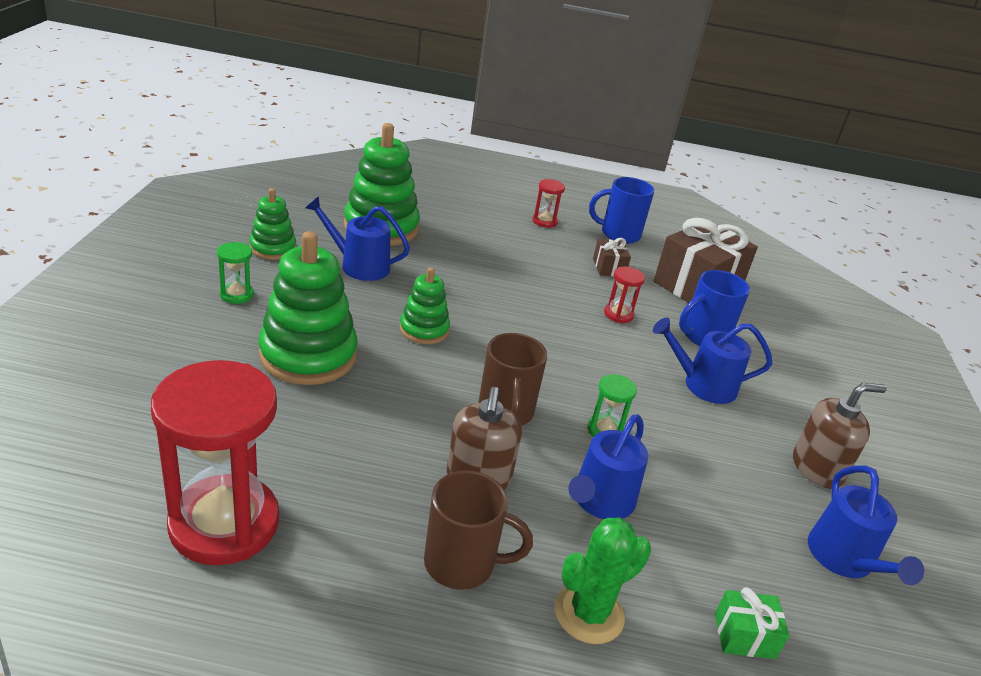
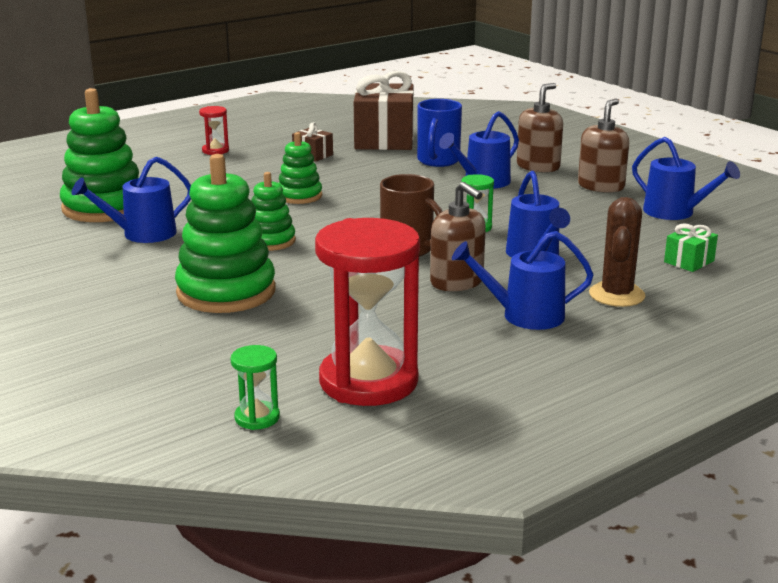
camera: 40 degrees left, 10 degrees down
green hourglass [217,242,254,304] -> green hourglass moved to [230,345,280,430]
green stacking toy [249,188,296,260] -> green stacking toy moved to [279,132,322,204]
brown mug [424,470,533,590] -> blue watering can [452,231,594,330]
green cactus [555,517,651,644] -> brown cactus [589,197,645,307]
blue mug [589,177,654,244] -> none
red hourglass [604,266,645,323] -> none
none -> brown soap dispenser [517,83,563,172]

